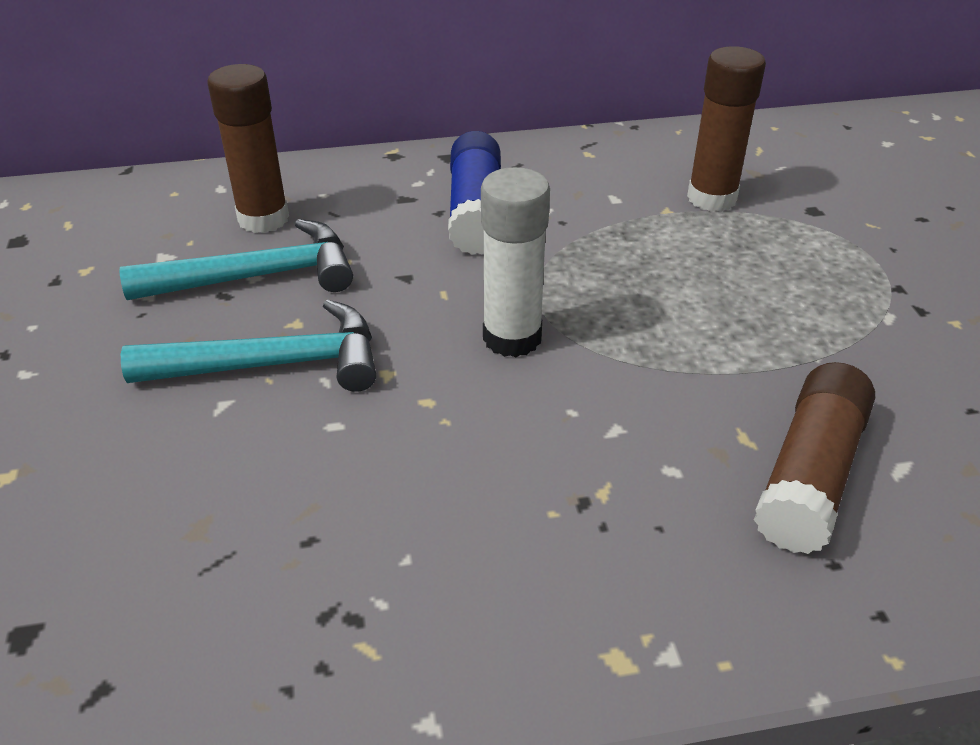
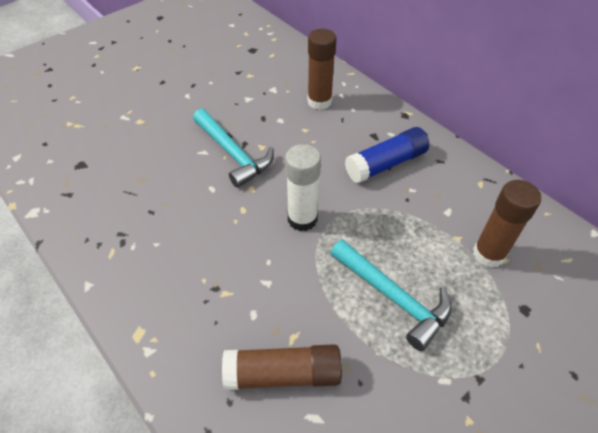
camera: 60 degrees right, 10 degrees up
turquoise hammer [120,219,353,300] -> turquoise hammer moved to [330,239,452,351]

